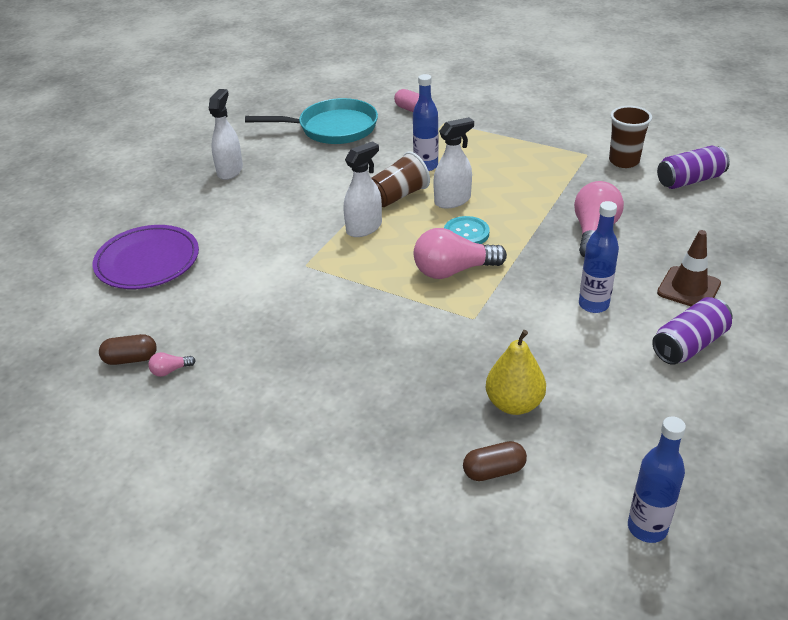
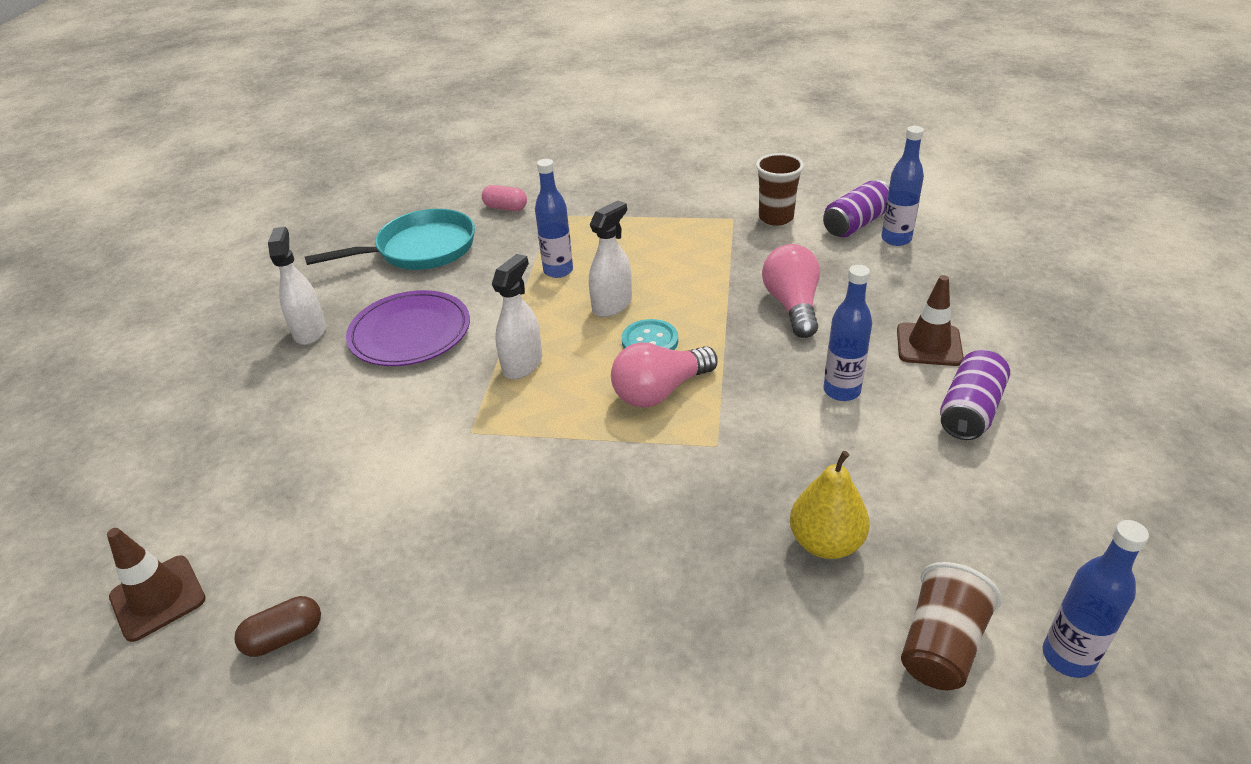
camera: 20 degrees left, 0 degrees up
purple plate [93,225,199,289] -> purple plate moved to [346,290,470,366]
pink light bulb [148,352,196,377] -> none
brown cup [371,152,430,207] -> brown cup moved to [901,562,1002,690]
brown capsule [463,441,527,481] -> none
none -> brown traffic cone [107,528,206,642]
none -> blue bottle [881,126,924,246]

